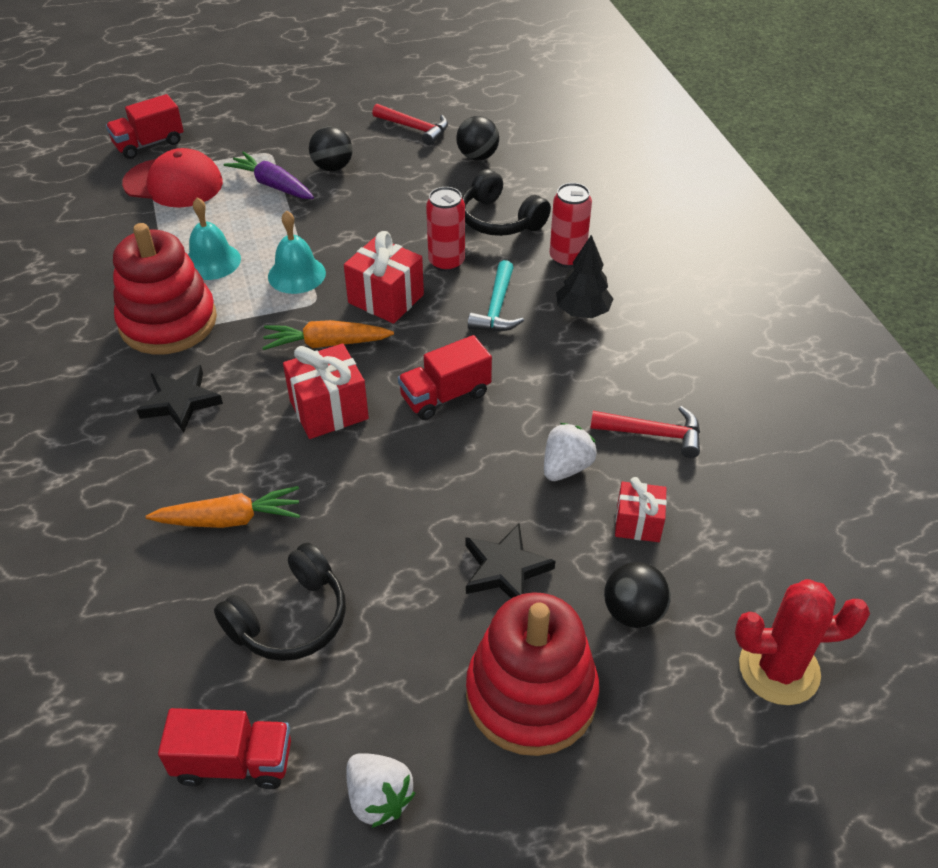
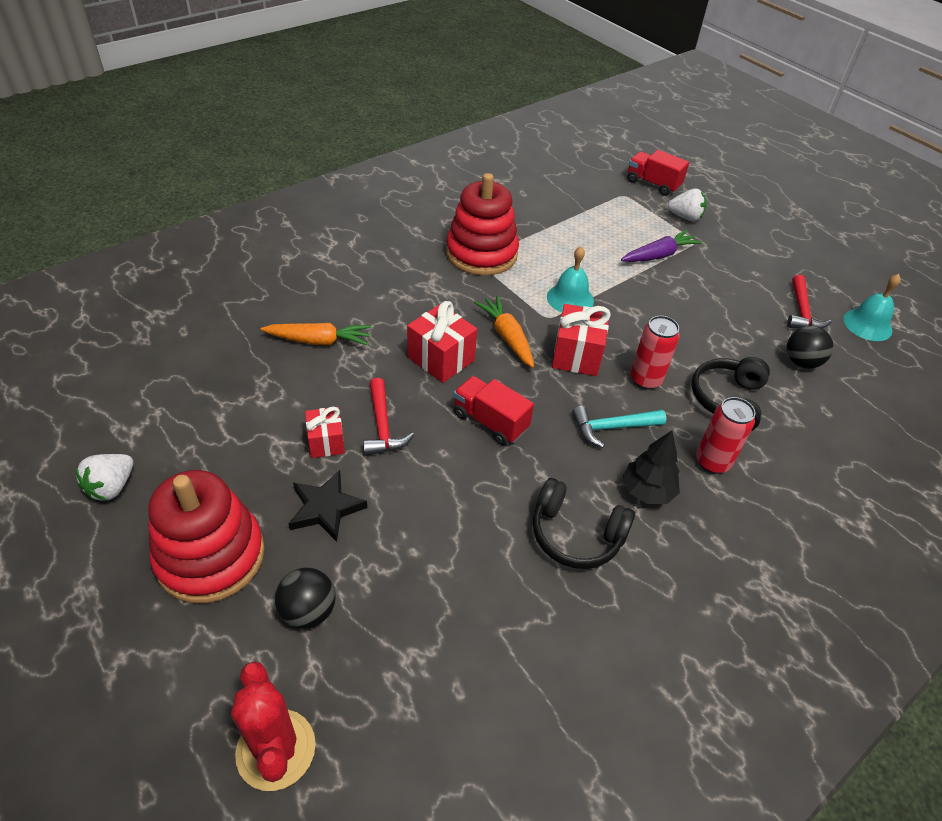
camera: 65 degrees right, 0 degrees up
red cap [122,148,223,208] -> none
black star [137,365,223,432] -> none
orange carrot [146,486,300,528] -> orange carrot turned 60 degrees counterclockwise [261,323,371,345]
red truck [158,708,291,789] -> none
turquoise bell [188,198,241,280] -> turquoise bell moved to [843,274,901,341]
black headphones [214,542,346,661] -> black headphones moved to [533,478,635,569]
purple carrot [224,151,314,199] -> purple carrot turned 45 degrees clockwise [621,230,702,262]
black ball [309,126,353,171] -> none
white strawberry [544,423,597,481] -> white strawberry moved to [668,188,707,221]
red hammer [590,406,700,458] -> red hammer moved to [363,378,414,456]
red gift [615,477,667,542] -> red gift moved to [305,407,345,458]

